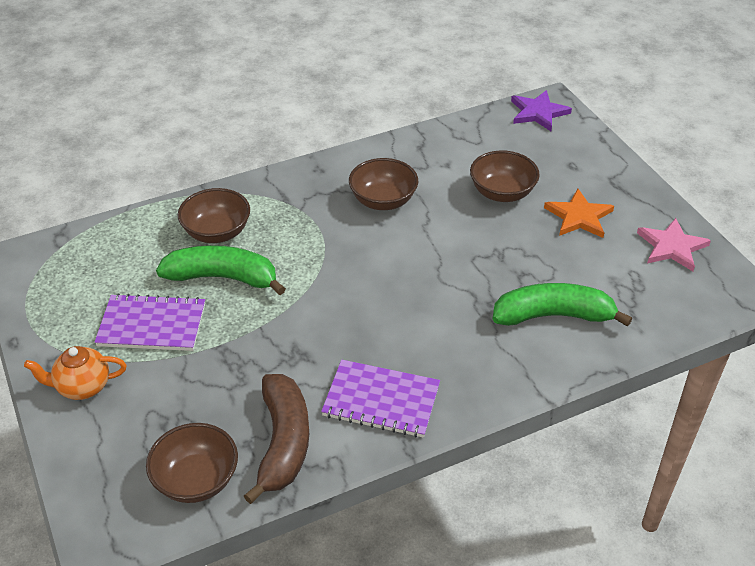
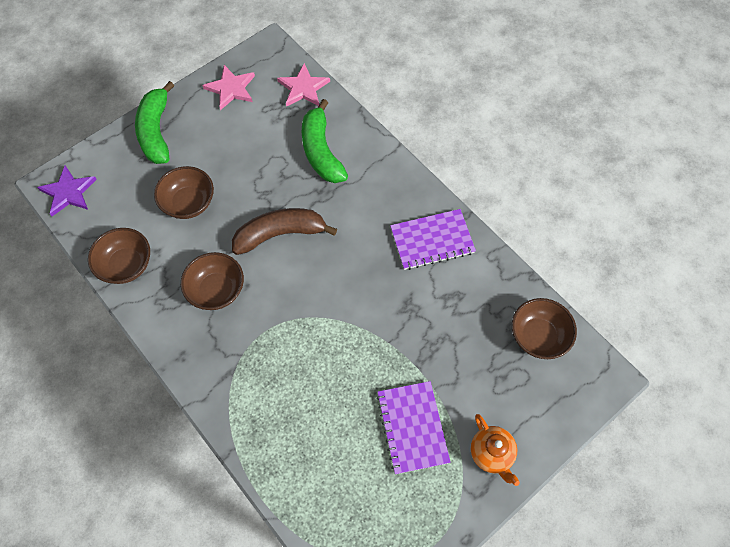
camera: 105 degrees left, 20 degrees up
green banana [156,245,286,295] -> green banana moved to [135,81,174,164]
brown bowl [178,188,250,243] -> brown bowl moved to [88,228,150,284]
brown banana [244,374,309,504] -> brown banana moved to [232,208,337,255]
purple notebook [321,360,440,438] -> purple notebook turned 75 degrees clockwise [390,209,476,270]
orange star [544,189,614,238] -> none
none -> pink star [277,63,330,107]

